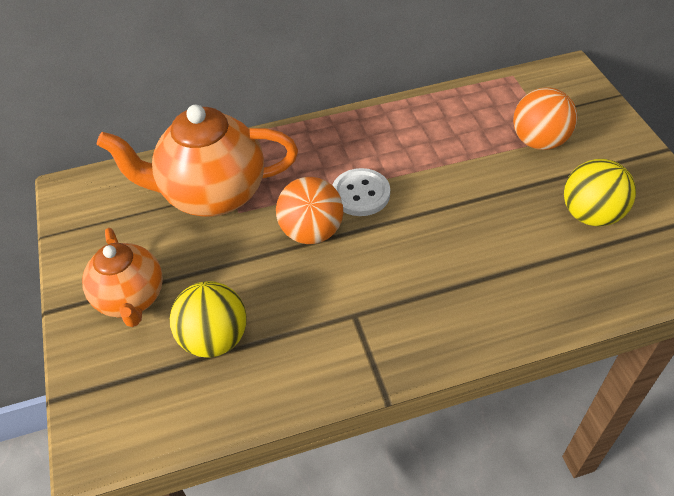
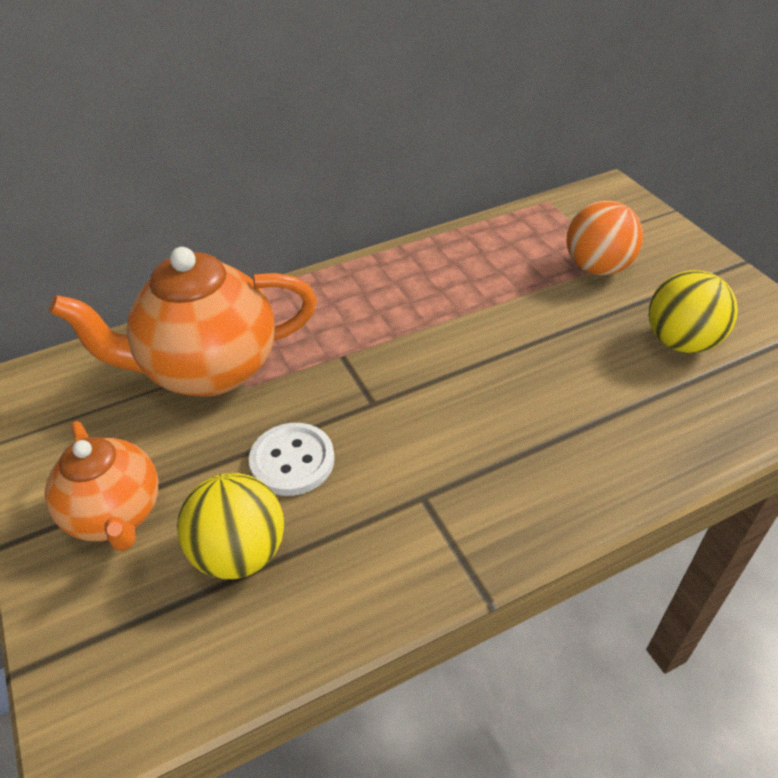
camera: 10 degrees left, 5 degrees down
orange ball [276,177,343,244] -> none
white button [332,168,390,216] -> white button moved to [249,423,335,496]

